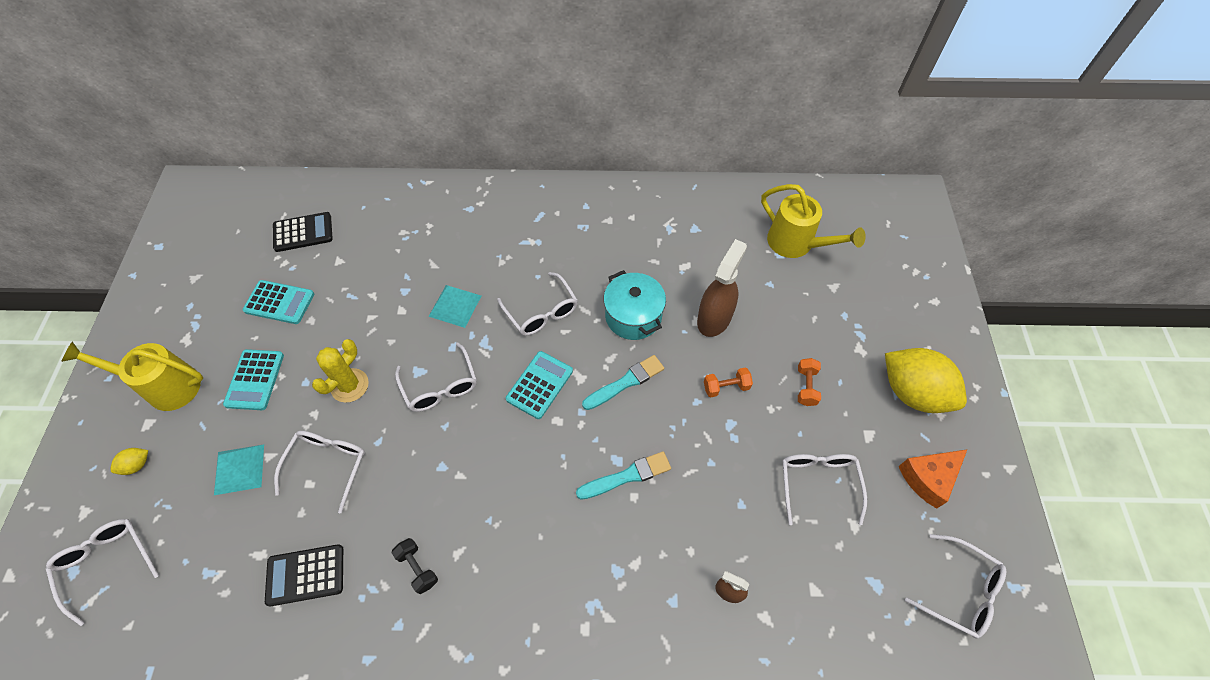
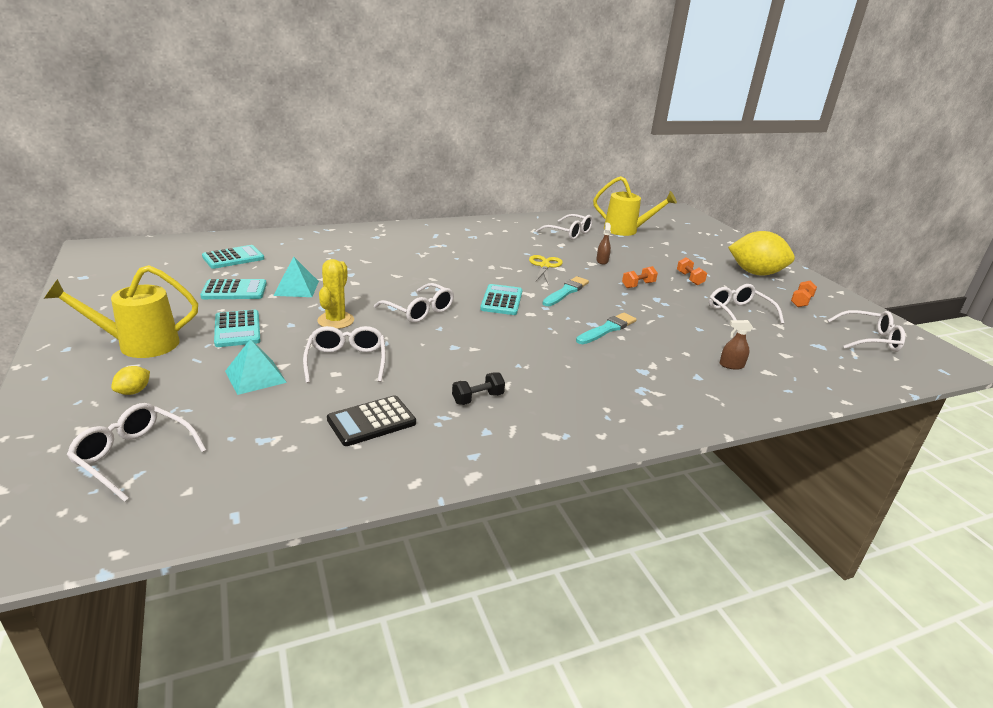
camera: 25 degrees left, 30 degrees down
black calculator [273,212,333,252] -> turquoise calculator [202,245,264,269]
black dumbbell [392,538,438,594] -> black dumbbell turned 60 degrees counterclockwise [452,372,505,405]
turquoise pyramid [428,285,481,328] -> turquoise pyramid moved to [273,256,319,297]
white glasses [497,272,578,336] -> white glasses moved to [536,214,593,240]
turquoise pot [604,270,666,340] -> yellow scissors [529,255,563,283]
brown spray bottle [697,239,747,337] -> brown spray bottle [596,222,611,264], size x0.49
orange cheese [898,449,968,509] -> orange dumbbell [791,281,817,307]

